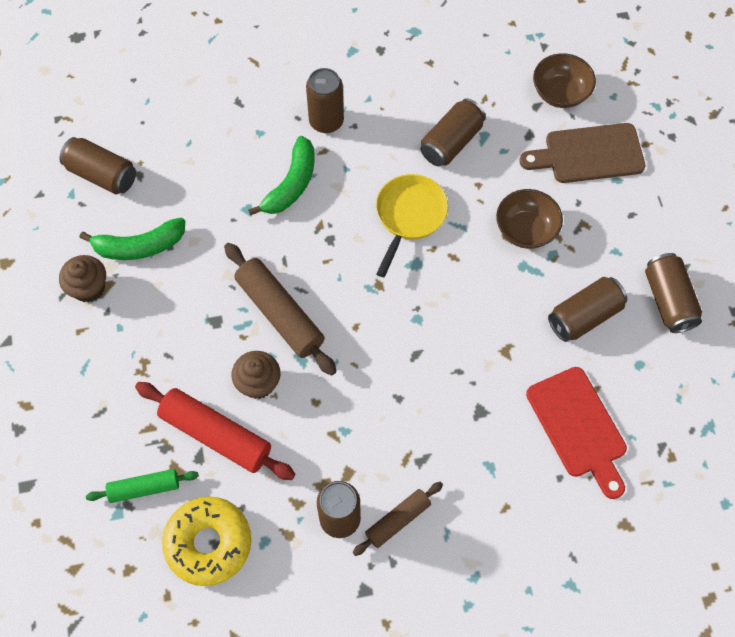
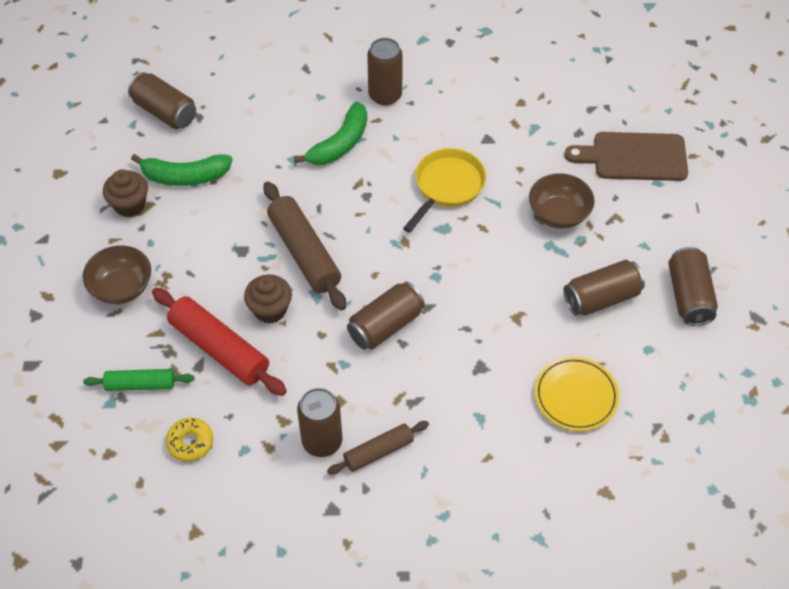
camera: 10 degrees right, 10 degrees down
yellow donut [162,496,251,586] -> yellow donut [166,418,213,462], size x0.54
brown can [421,98,486,167] -> brown can moved to [347,281,425,350]
red cutting board [526,367,627,499] -> yellow plate [535,356,619,431]
brown bowl [533,53,596,108] -> brown bowl moved to [83,245,151,304]

